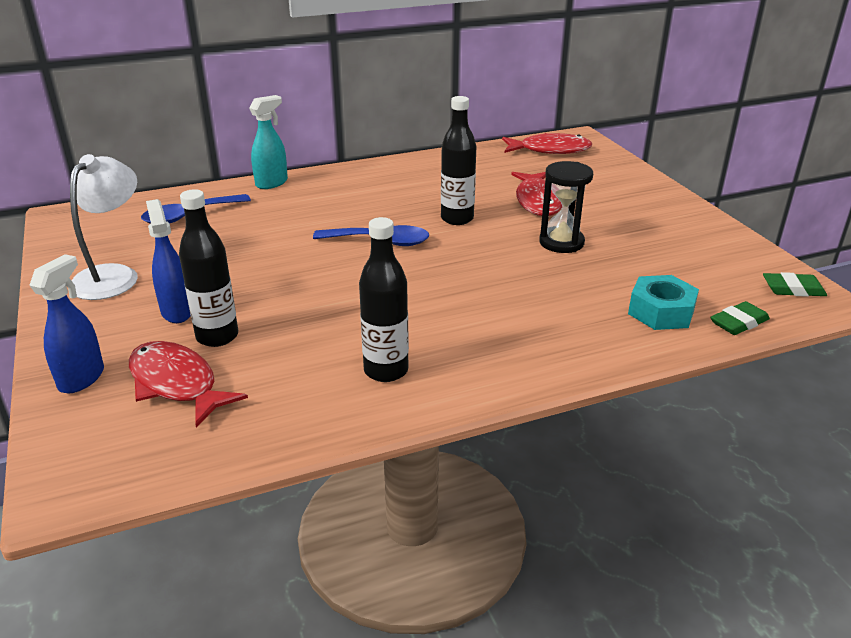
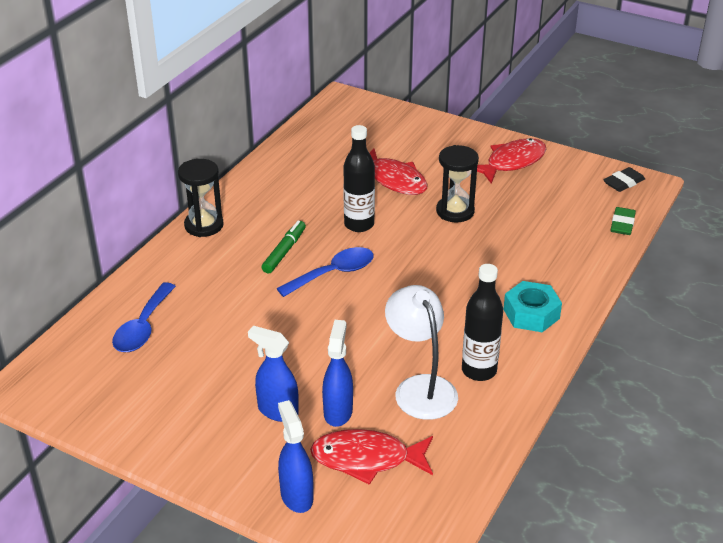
camera: 40 degrees left, 5 degrees up
white lamp [70,154,138,300] -> white lamp moved to [385,285,458,420]
black bottle [179,189,238,347] -> blue spray bottle [322,320,353,427]
turquoise spray bottle [249,95,288,189] -> none
red fish [502,133,592,154] -> red fish moved to [477,138,546,184]
turquoise nut [628,275,699,330] -> turquoise nut moved to [503,281,562,332]
green eraser [763,272,827,297] -> black eraser [603,167,645,192]
none -> black hourglass [178,159,224,237]
none -> green marker [261,220,306,274]

